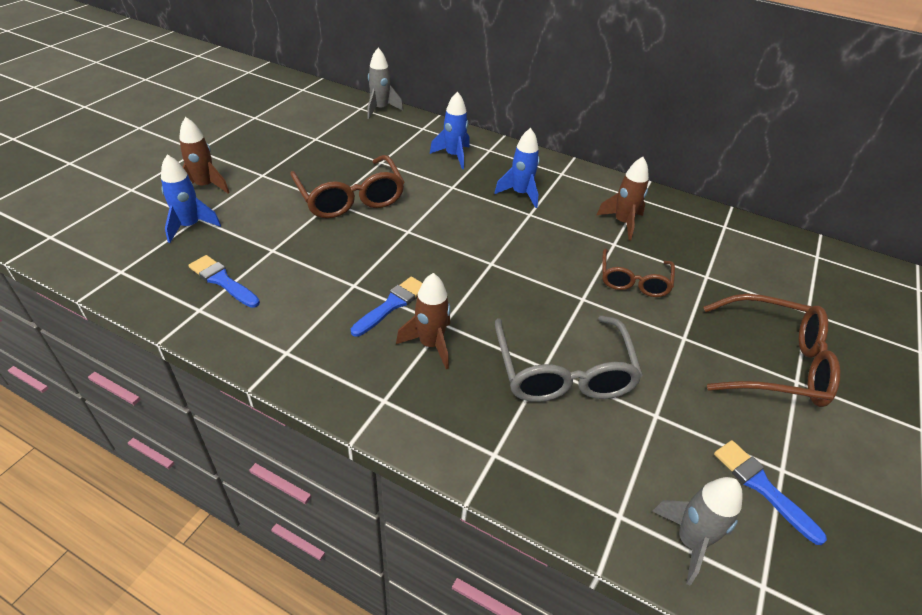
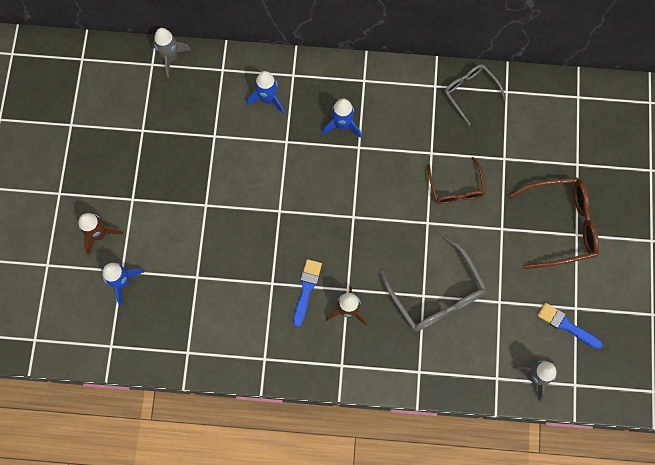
camera: 20 degrees left, 30 degrees up
blue brush [188,255,260,308] -> none
brown glasses [290,155,404,218] -> none
brown rocket [597,157,649,240] -> none
none -> grey glasses [444,64,506,126]

